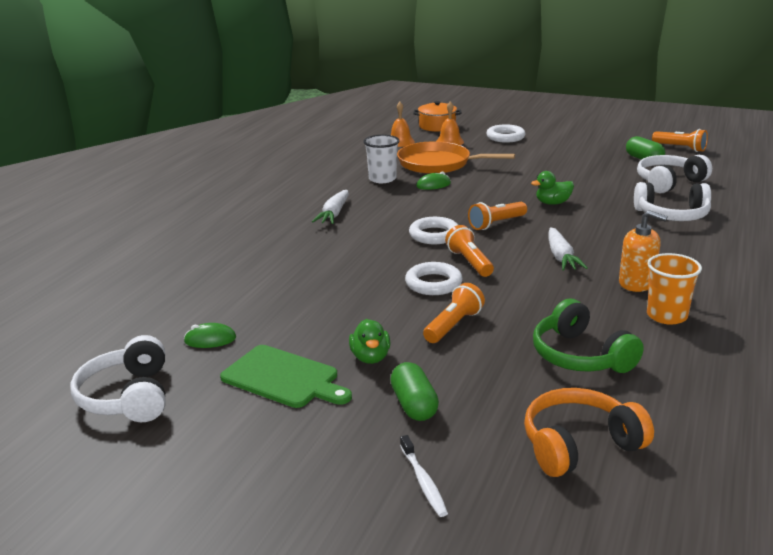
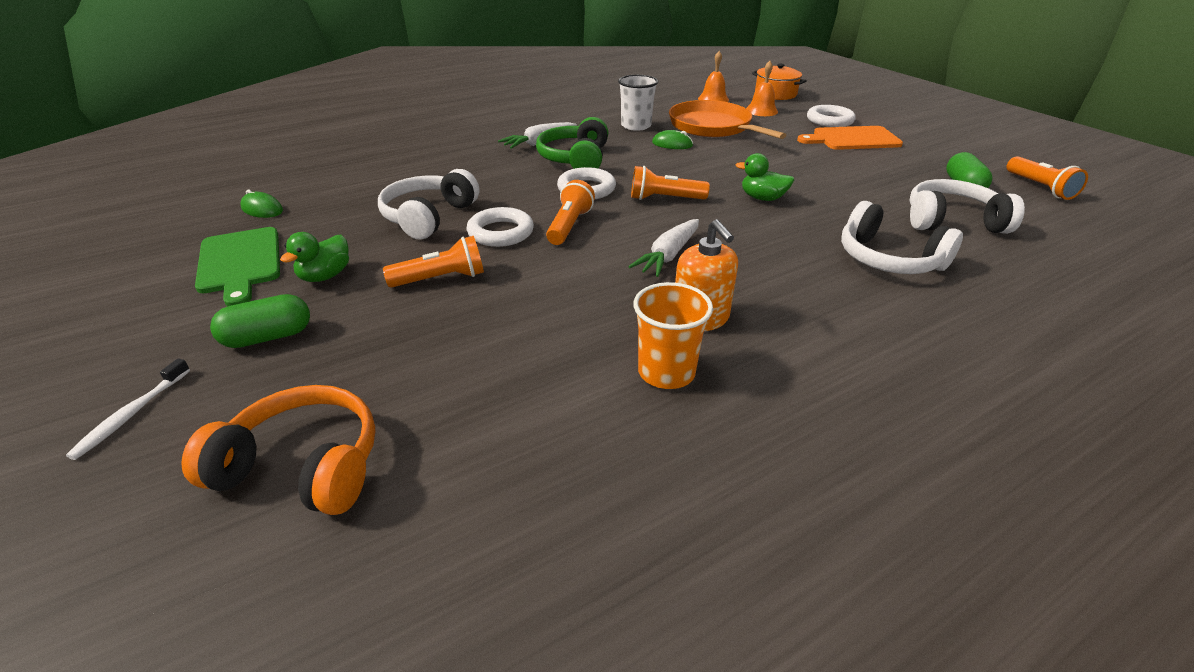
camera: 35 degrees right, 10 degrees up
white headphones [70,335,166,422] -> white headphones moved to [378,169,479,240]
green capsule [390,362,439,421] -> green capsule turned 45 degrees clockwise [210,294,310,348]
green headphones [533,299,644,373] -> green headphones moved to [536,117,608,169]
none -> orange cutting board [797,126,903,150]

